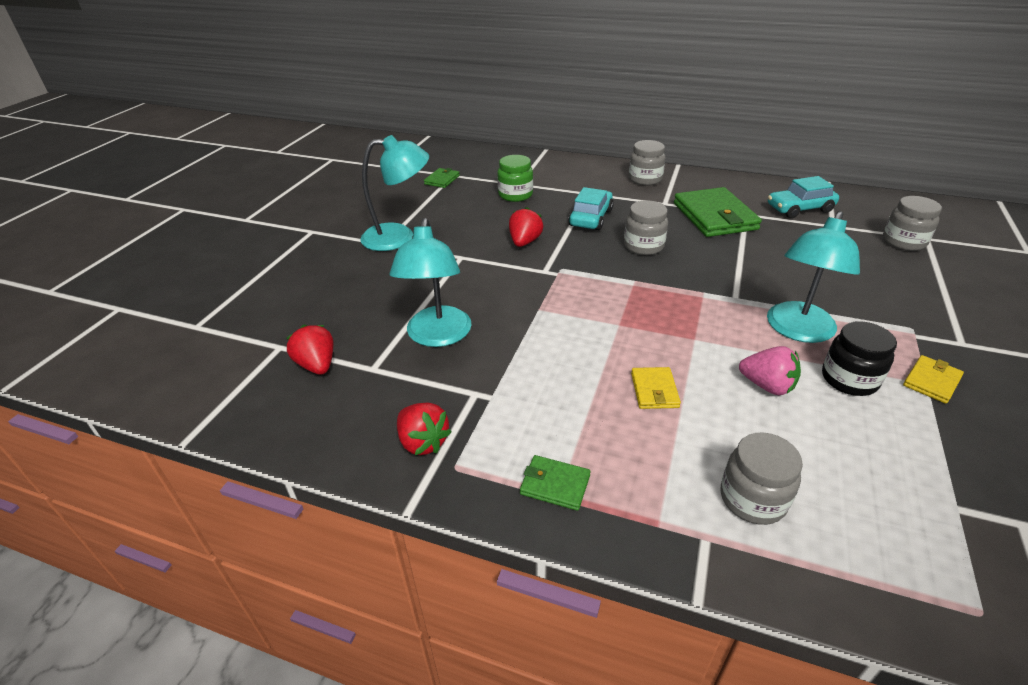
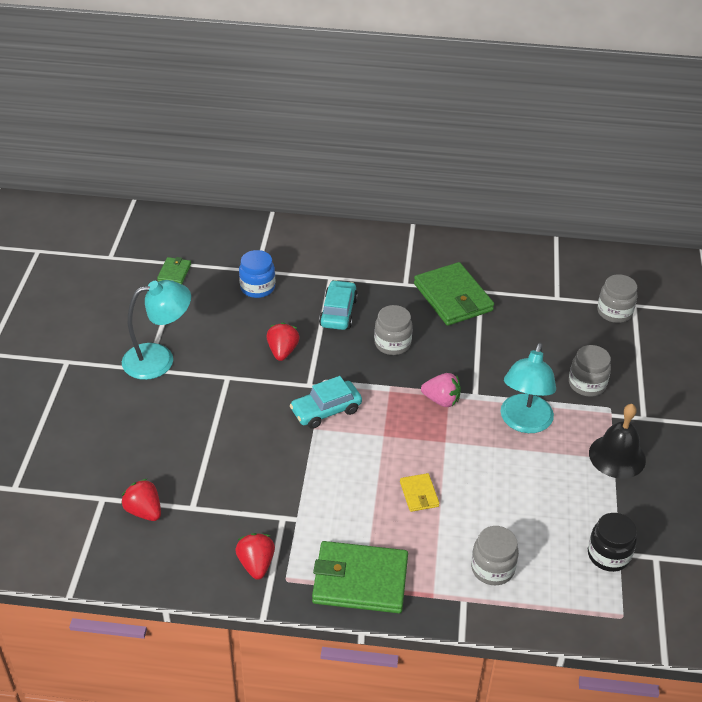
camera: 15 degrees left, 5 degrees up
turquoise lamp [390,218,472,347] -> none
red strawberry [397,403,452,455] -> red strawberry turned 135 degrees counterclockwise [235,533,275,579]
green jar [497,155,533,202] -> blue jar [239,250,275,298]
green wallet [520,455,591,511] -> green wallet [312,541,408,613], size x2.09
grey jar [629,140,666,186] -> grey jar moved to [569,345,611,397]
pink strawberry [739,346,801,395] -> pink strawberry moved to [421,373,461,407]
turquoise car [768,176,839,218] -> turquoise car moved to [290,376,362,429]
black jar [822,321,897,396] -> black jar moved to [588,513,637,572]
yellow wallet [903,355,964,404] -> black bell [589,404,646,479]

